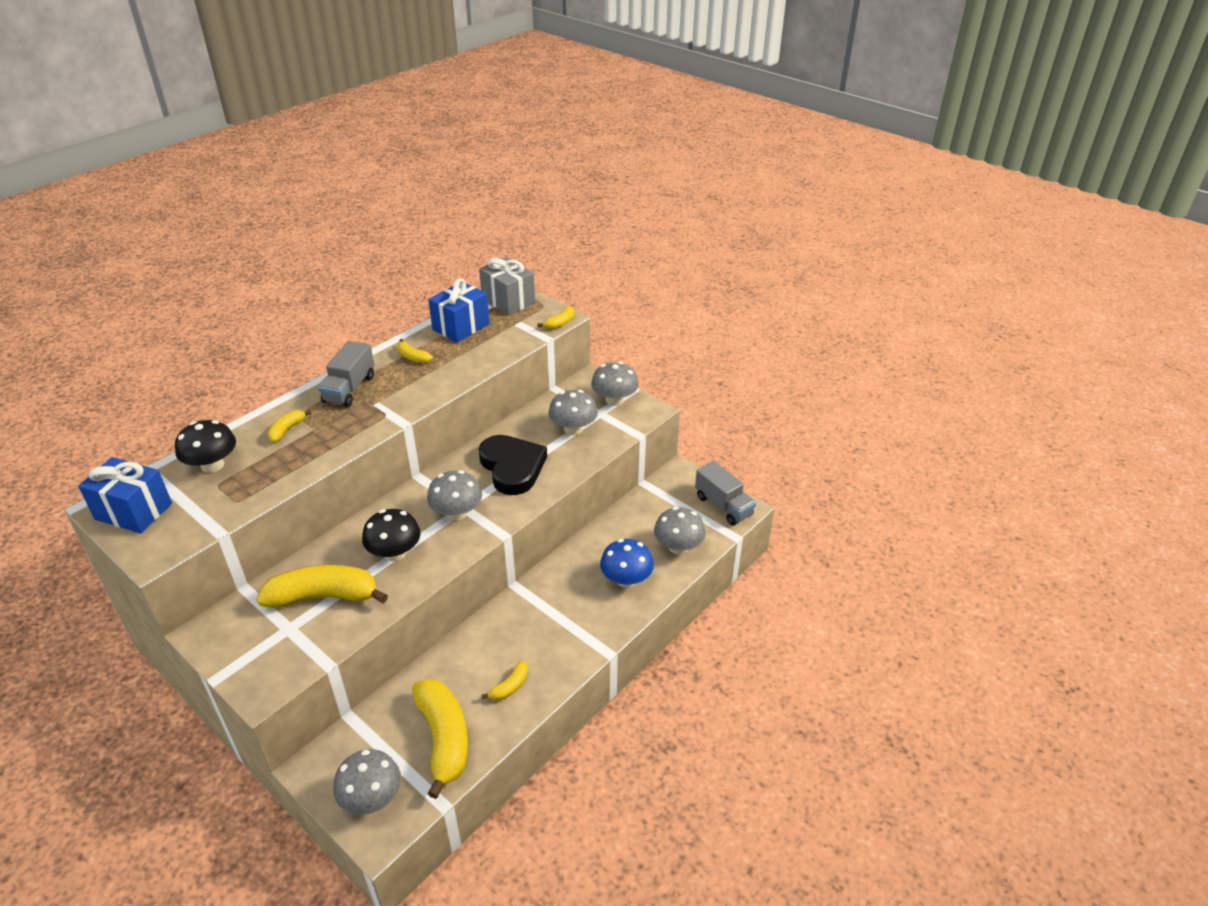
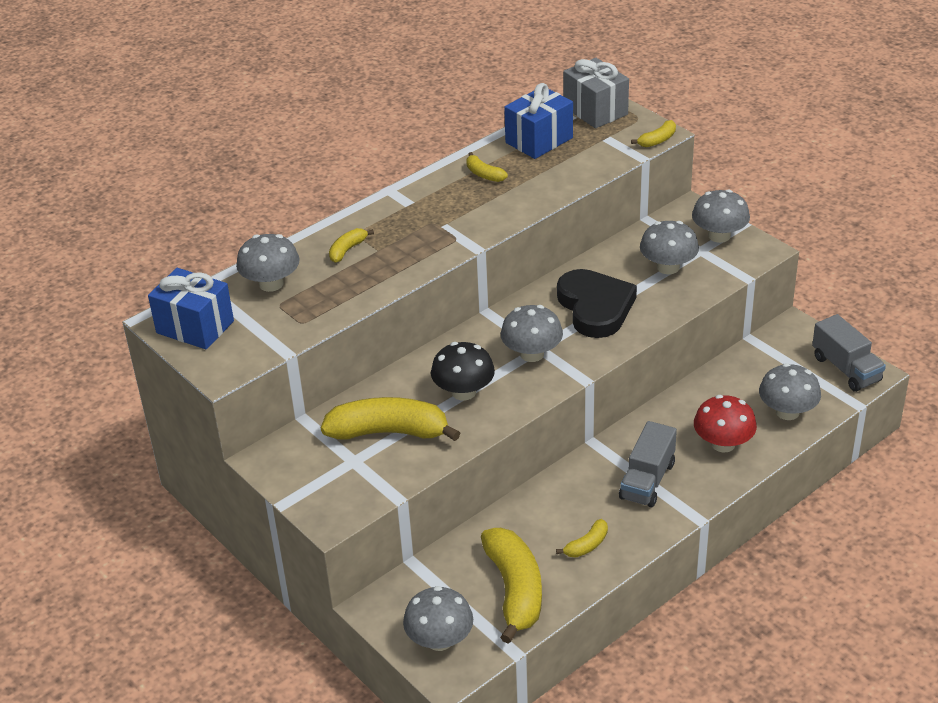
camera: 10 degrees right, 0 degrees up
black mushroom [175,420,236,473] -> grey mushroom [236,234,300,292]
grey truck [318,341,374,407] -> grey truck moved to [619,421,677,508]
blue mushroom [600,539,654,588] -> red mushroom [694,395,757,453]

